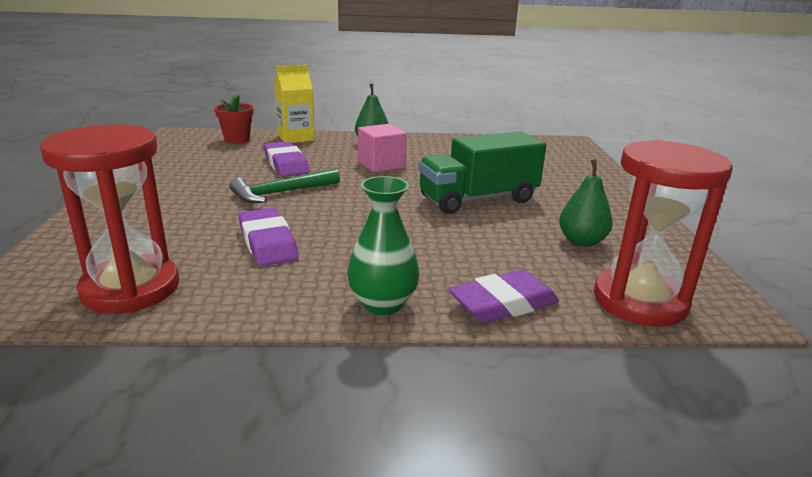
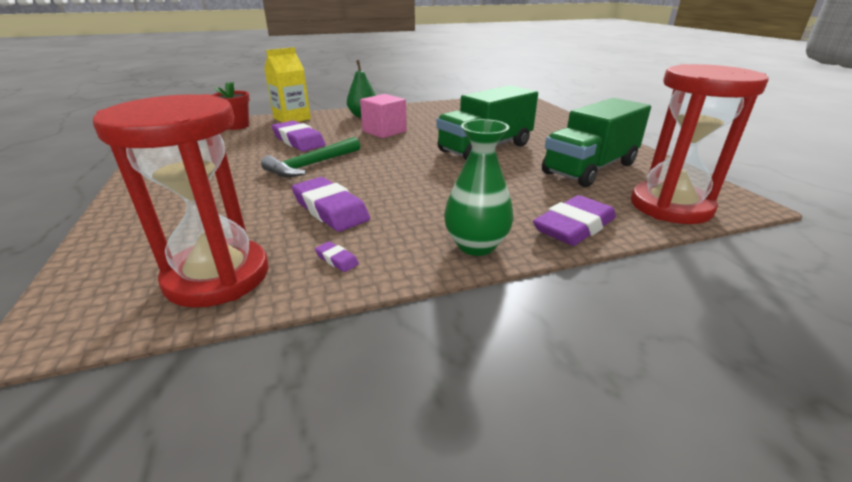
camera: 15 degrees left, 5 degrees up
green pear [559,159,613,247] -> green truck [542,98,651,187]
none -> purple eraser [315,241,359,272]

